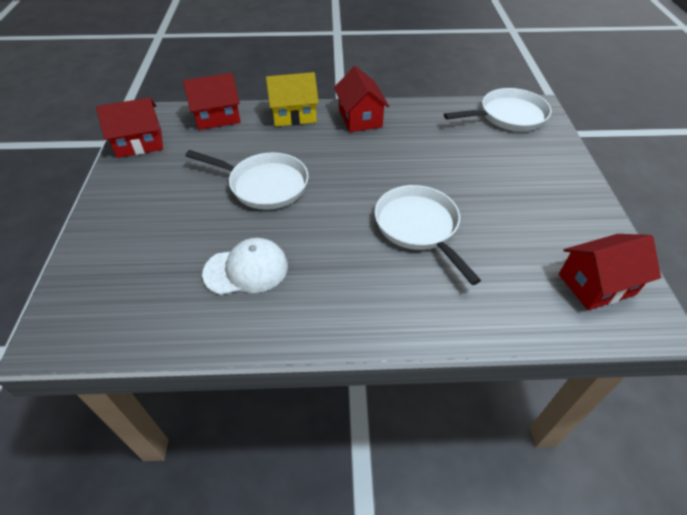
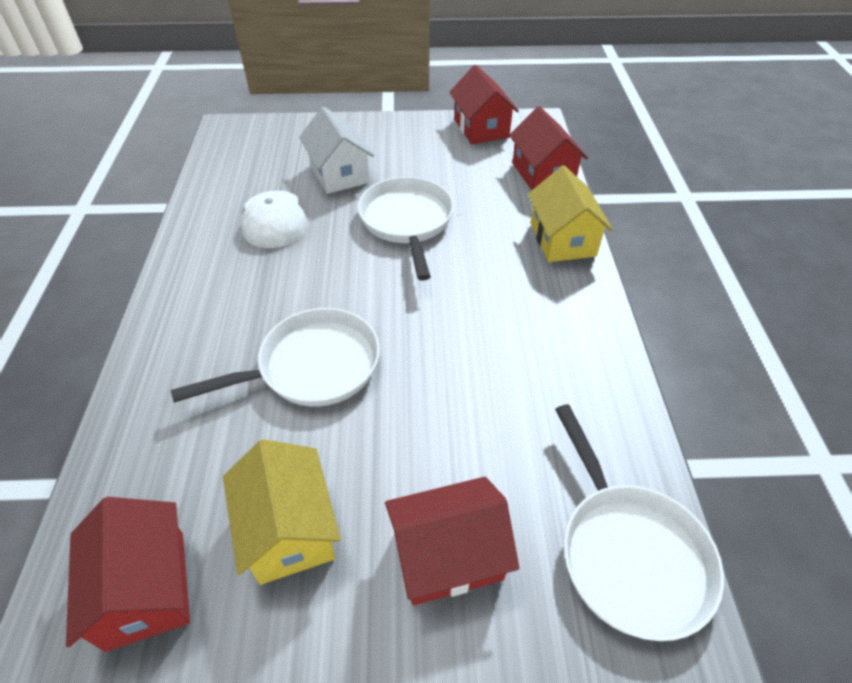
camera: 90 degrees right, 0 degrees up
white pan [185,150,309,210] -> white pan turned 150 degrees clockwise [358,177,454,281]
red house [334,66,389,132] -> red house moved to [385,477,519,605]
none -> yellow house [223,439,341,585]
none -> white house [299,107,374,194]

